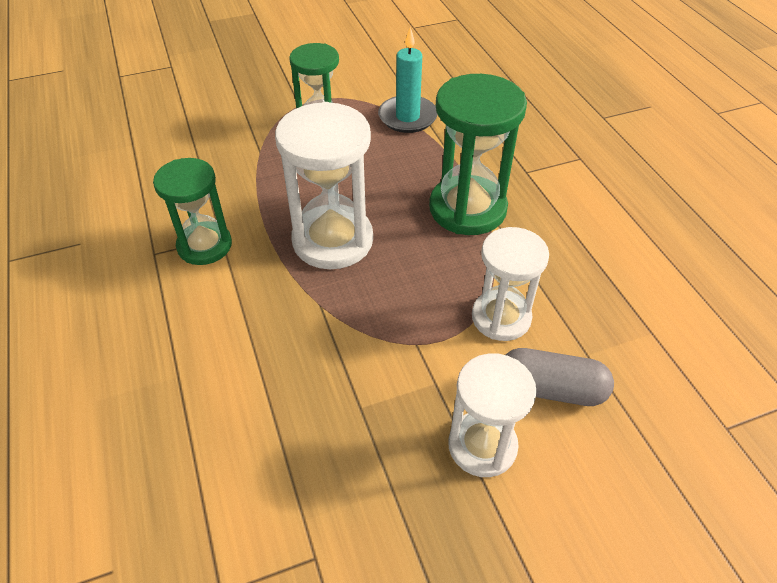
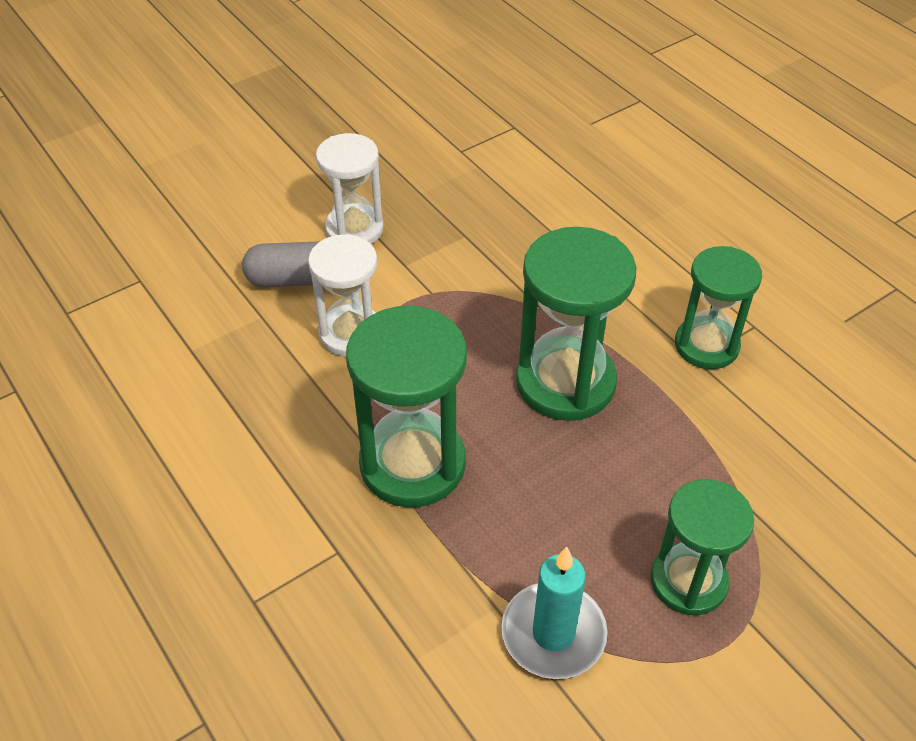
camera: 165 degrees right, 0 degrees up
white hourglass [275,102,373,269] -> green hourglass [516,227,636,421]

